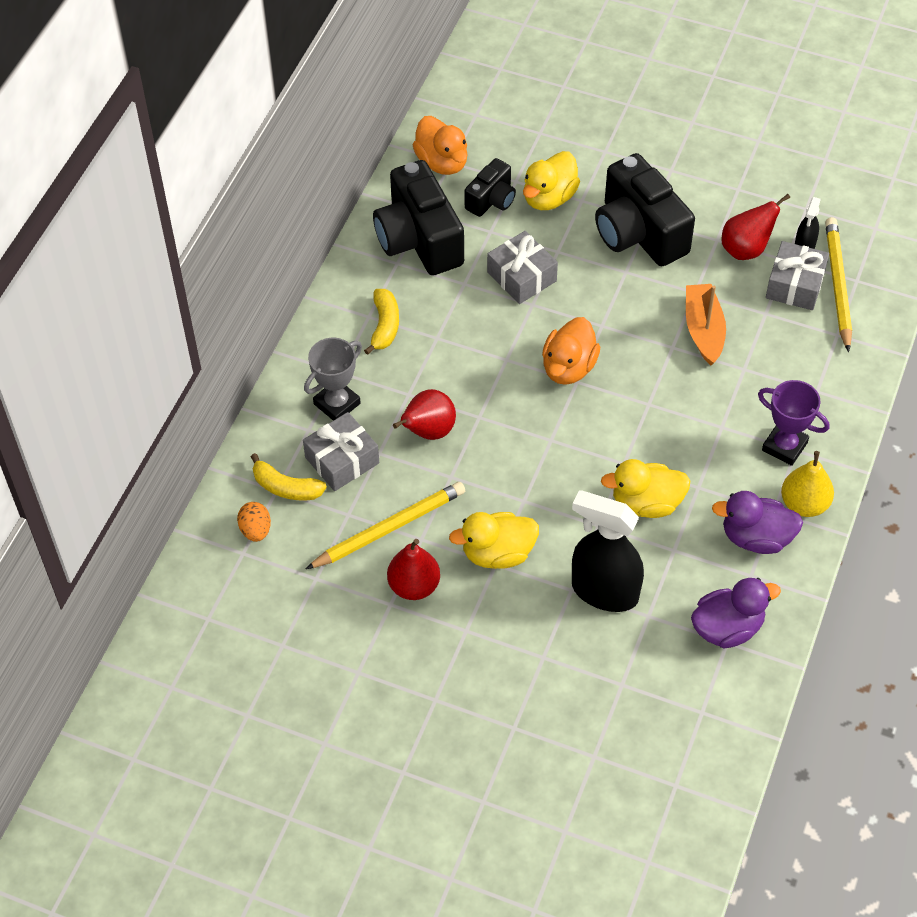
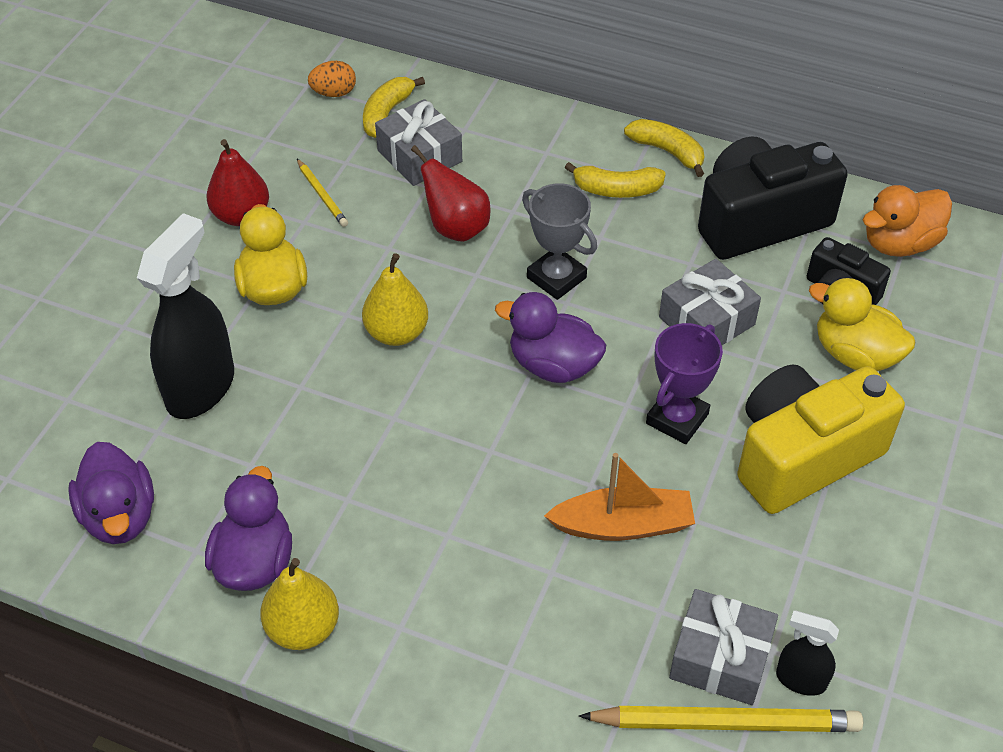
camera: 90 degrees right, 5 degrees down
grey trophy [304,338,362,421] -> grey trophy moved to [522,183,597,300]
yellow pencil [306,482,465,569] -> yellow pencil [297,159,348,227], size x0.52
orange duck [542,317,600,385] -> purple duck [495,292,606,383]
black camera [595,153,695,266] -> yellow camera [737,364,905,514]
yellow duck [601,459,691,518] -> none
red pear [722,194,790,260] -> none
purple trophy [758,380,829,466] -> purple trophy moved to [646,323,723,444]
none -> yellow pear [362,253,428,346]
none -> yellow banana [624,119,704,177]

